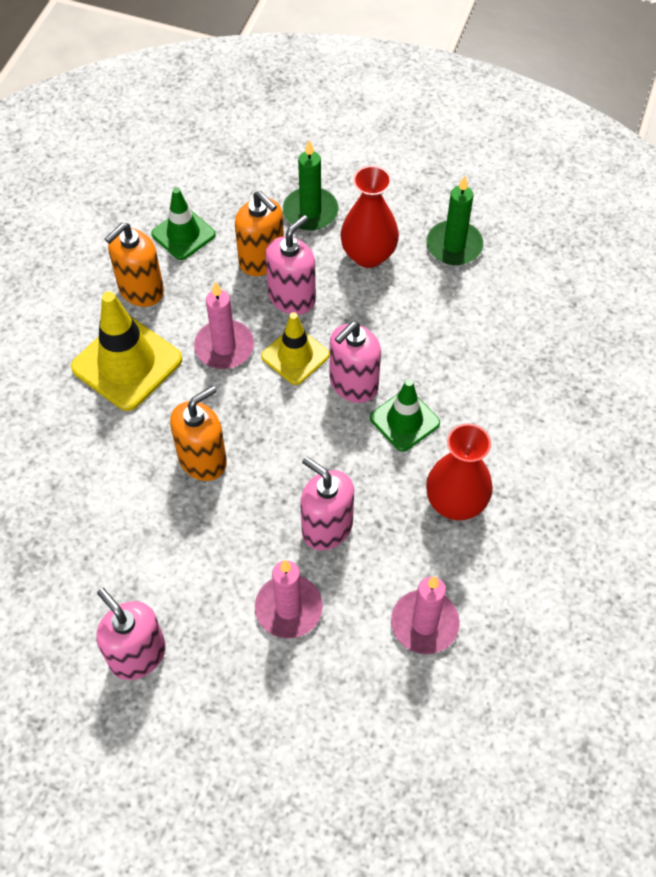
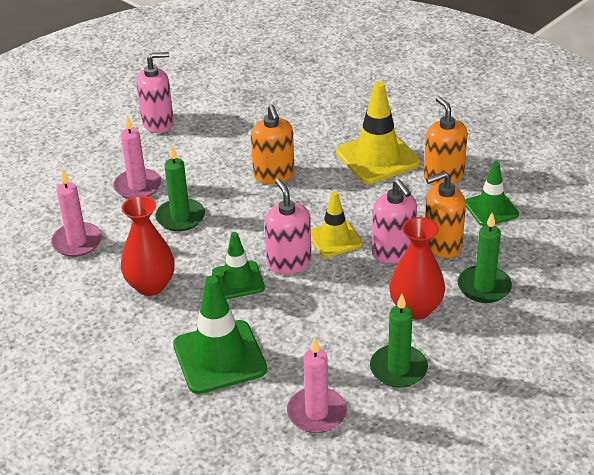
camera: 115 degrees right, 20 degrees down
pink candle [194,281,254,369] -> pink candle moved to [287,338,347,433]
pink soap dispenser [300,457,354,550] -> green candle [155,146,205,231]
none -> green traffic cone [173,276,267,394]

